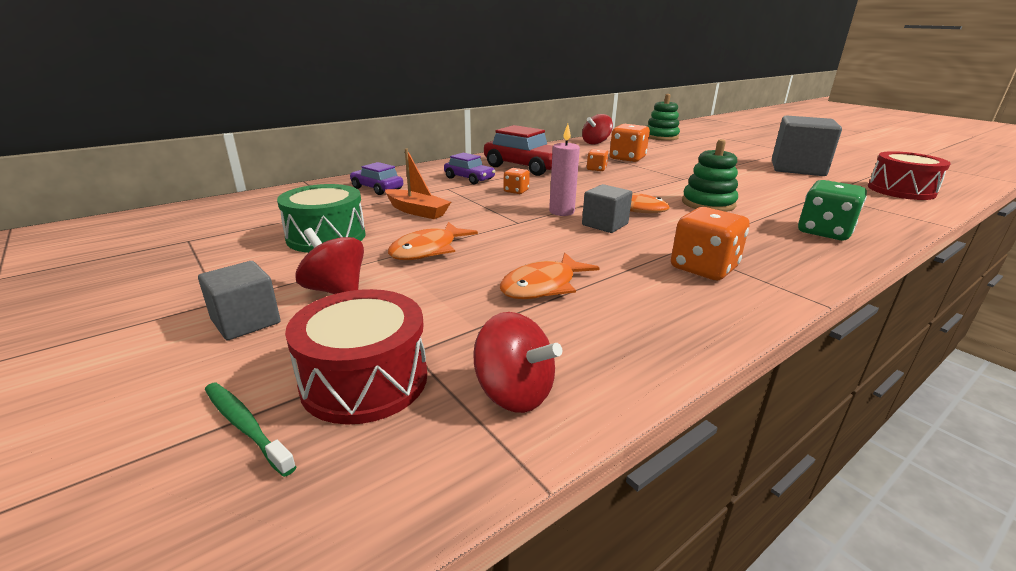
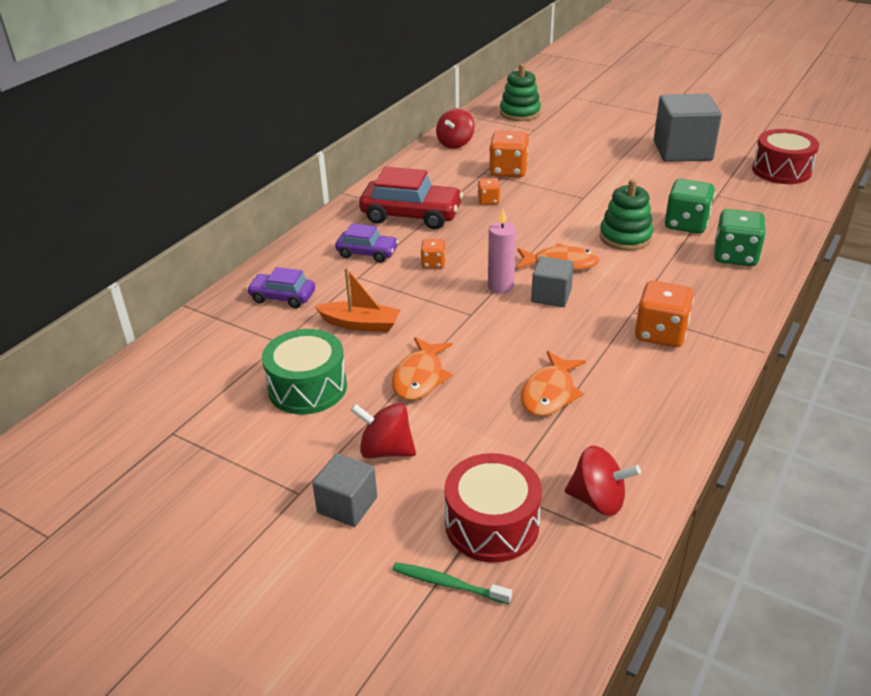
camera: 20 degrees left, 10 degrees up
none -> green dice [665,179,715,234]

